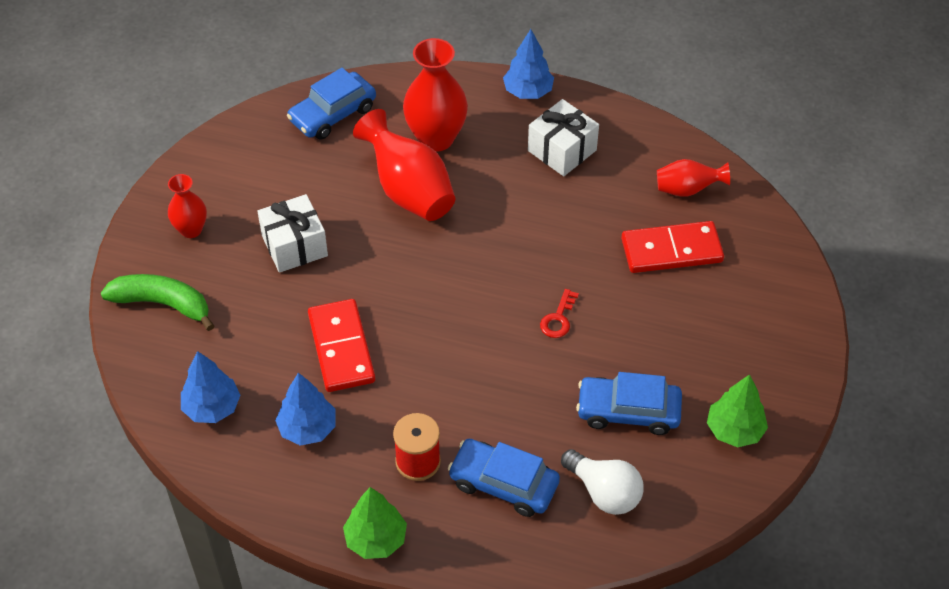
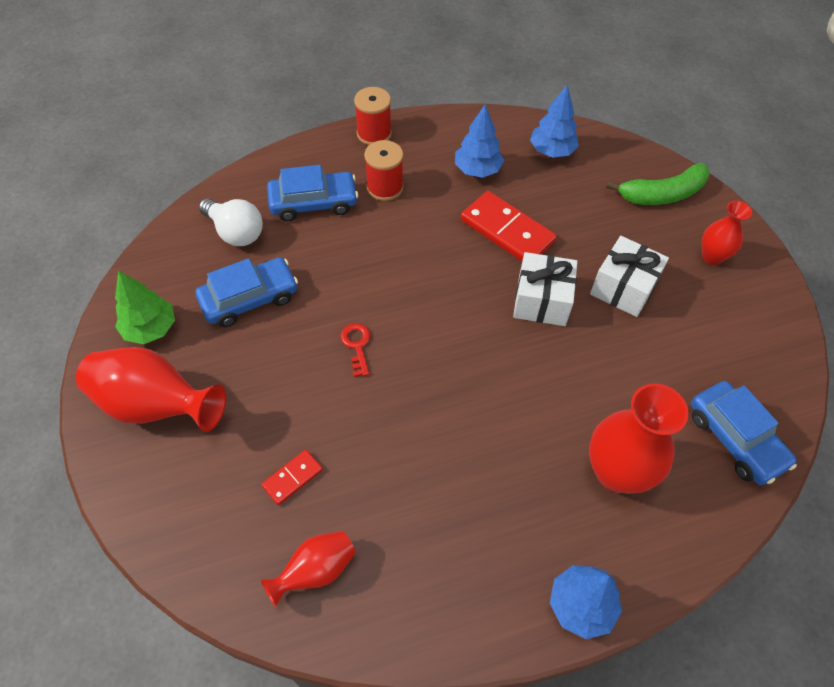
camera: 145 degrees right, 5 degrees up
blue car [287,68,376,140] -> blue car turned 135 degrees clockwise [691,381,797,485]
green tree [343,487,407,559] -> red spool [354,87,392,145]
red vase [353,109,456,221] -> red vase moved to [76,347,226,432]
white gift [528,99,599,176] -> white gift moved to [513,252,578,326]
white light bulb [561,449,644,515] -> white light bulb turned 150 degrees counterclockwise [199,199,263,246]
red domino [621,221,724,273] -> red domino [261,450,323,505], size x0.51

